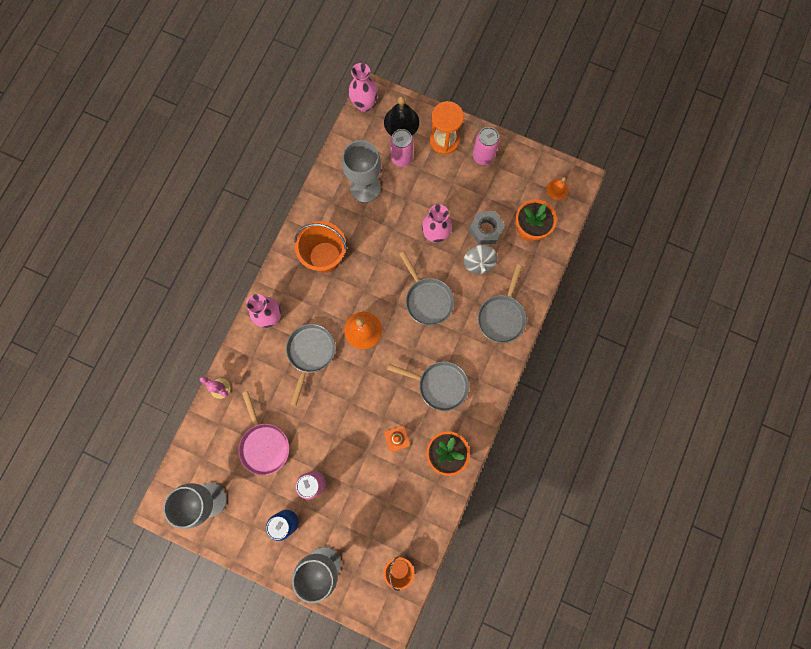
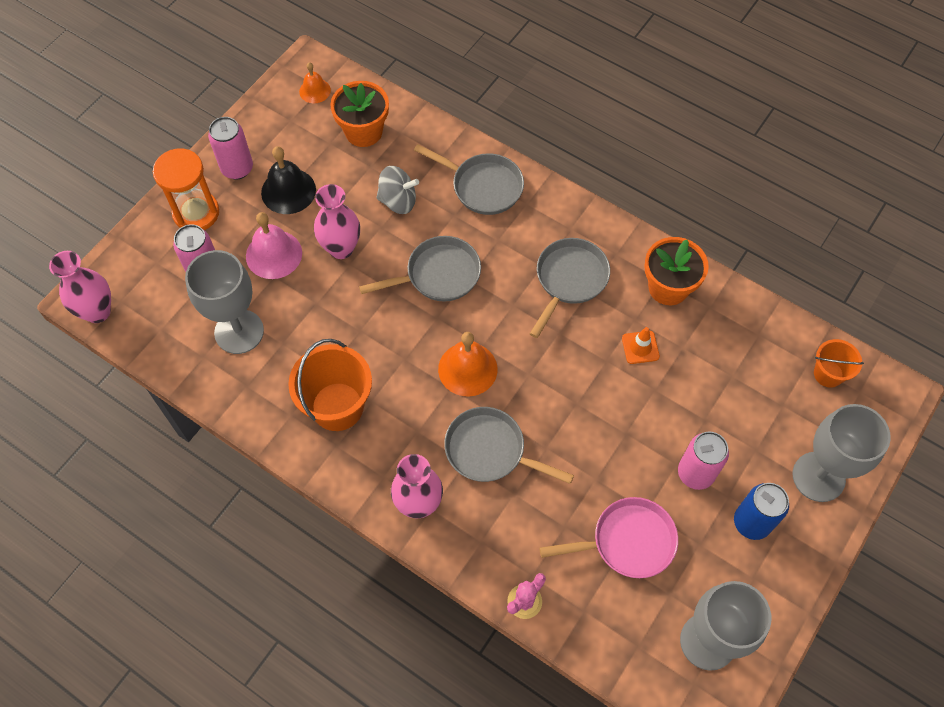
camera: 80 degrees left, 15 degrees down
black bell [384,96,419,136] -> black bell moved to [261,146,316,214]
grey nut [469,211,505,244] -> none
none -> pink bell [246,212,302,279]

